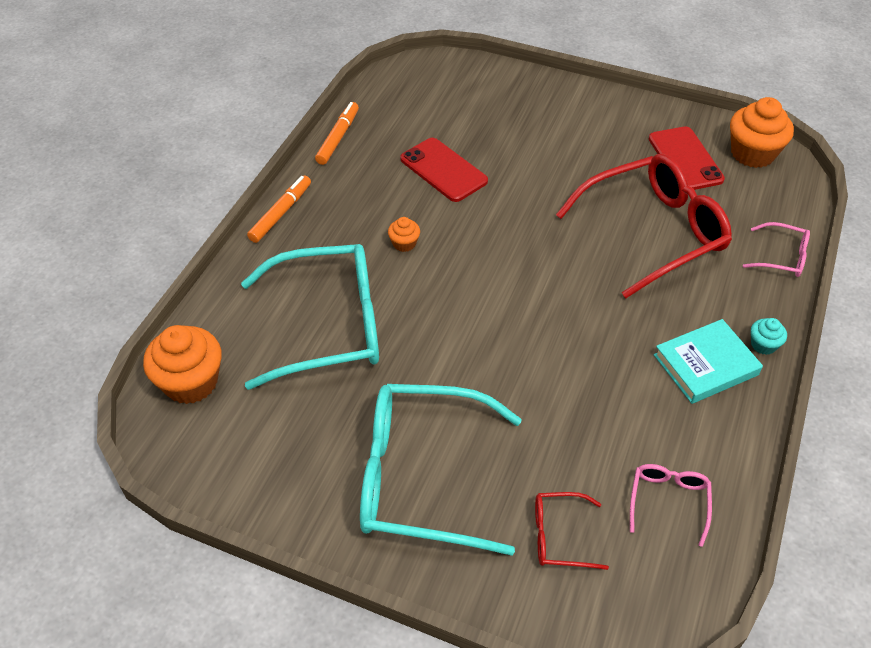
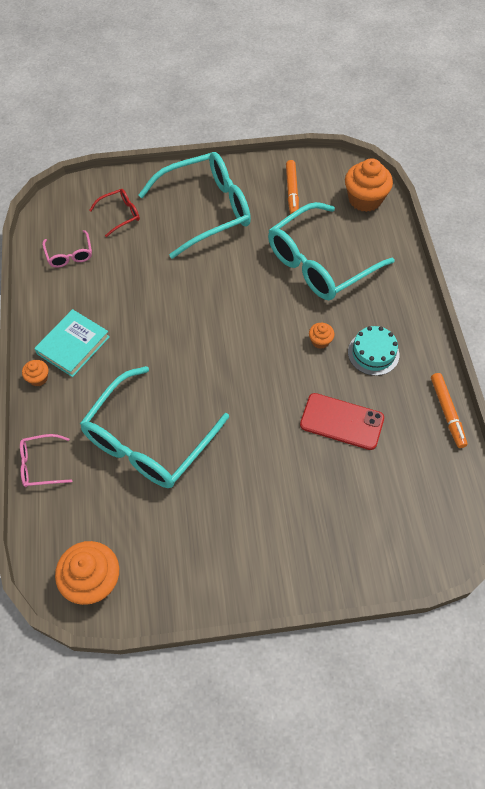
camera: 150 degrees right, 10 degrees up
orange marker [247,175,311,243] -> orange marker moved to [286,160,299,214]
red glasses [556,154,732,298] -> turquoise glasses [80,366,229,488]
red phone [649,126,725,190] -> none
turquoise cupcake [751,318,787,355] -> orange cupcake [22,360,49,386]
none -> turquoise cake [348,326,399,376]

